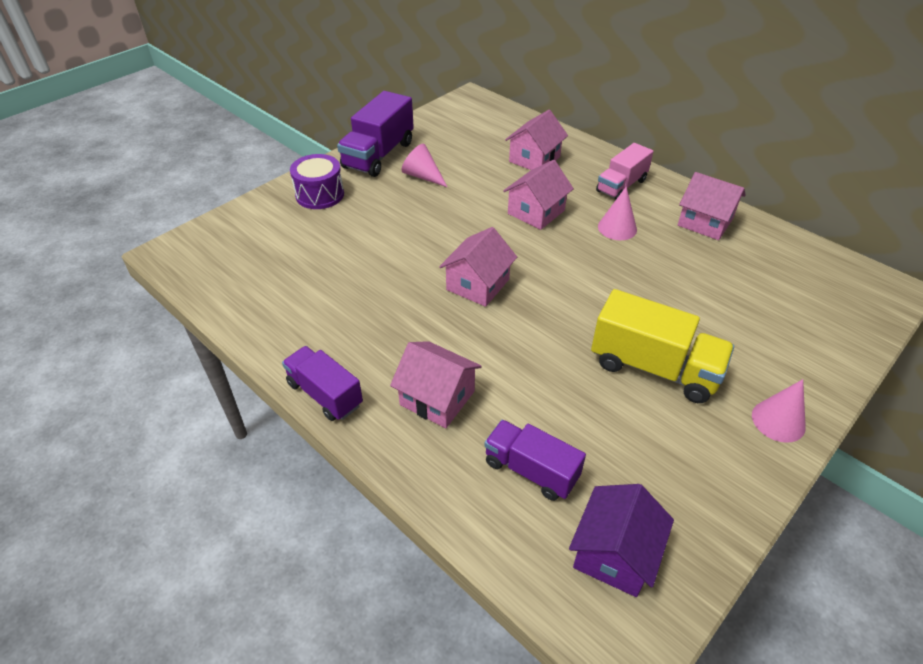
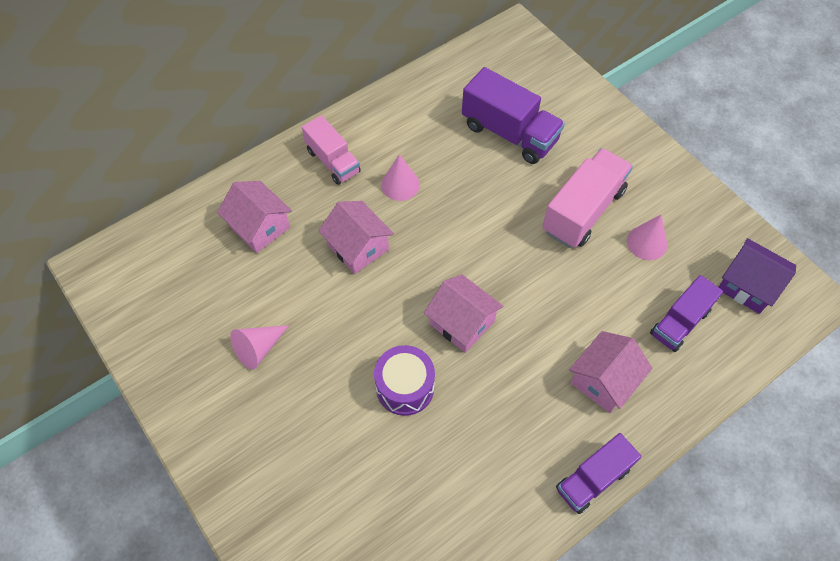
camera: 80 degrees left, 15 degrees up
purple drum [290,154,344,209] -> purple drum moved to [374,345,435,416]
purple truck [337,91,414,177] -> purple truck moved to [462,67,565,164]
yellow truck [591,289,734,403] -> pink truck [542,148,633,248]
pink house [678,172,745,240] -> none
pink cone [752,379,806,443] -> pink cone moved to [627,214,667,260]

